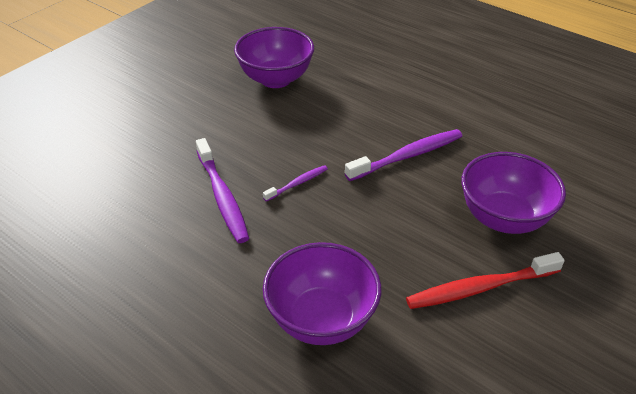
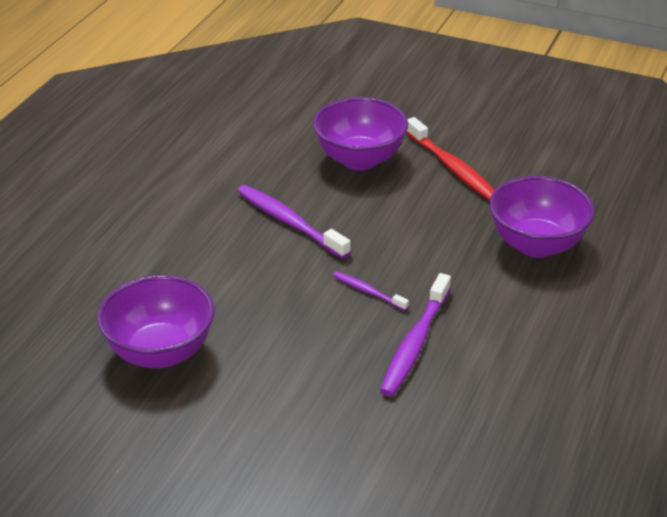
camera: 105 degrees left, 5 degrees down
purple toothbrush [196,138,249,243] -> purple toothbrush turned 150 degrees clockwise [380,273,451,396]

